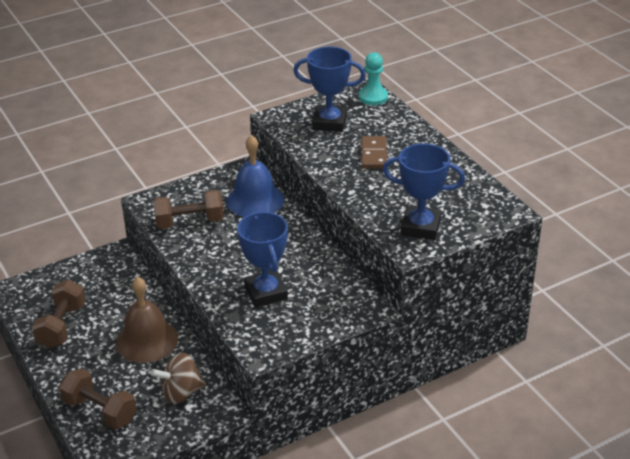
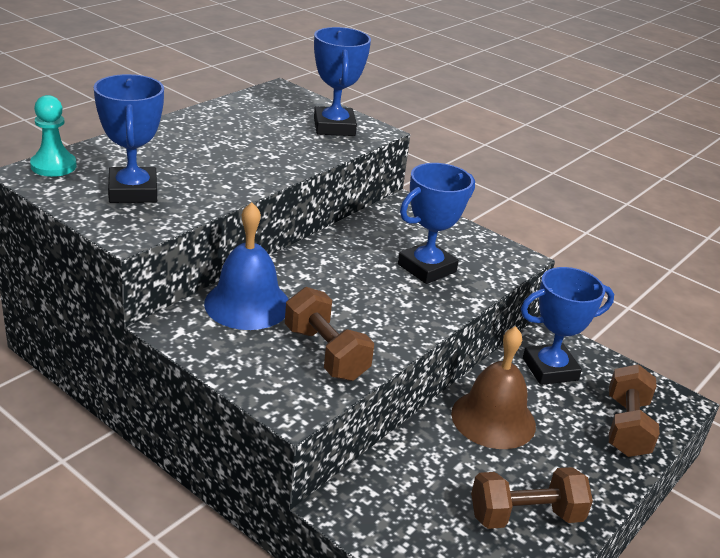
camera: 115 degrees left, 5 degrees down
brown spinning top [151,353,206,404] -> blue trophy [521,267,614,385]
brown domino [361,136,387,169] -> none

